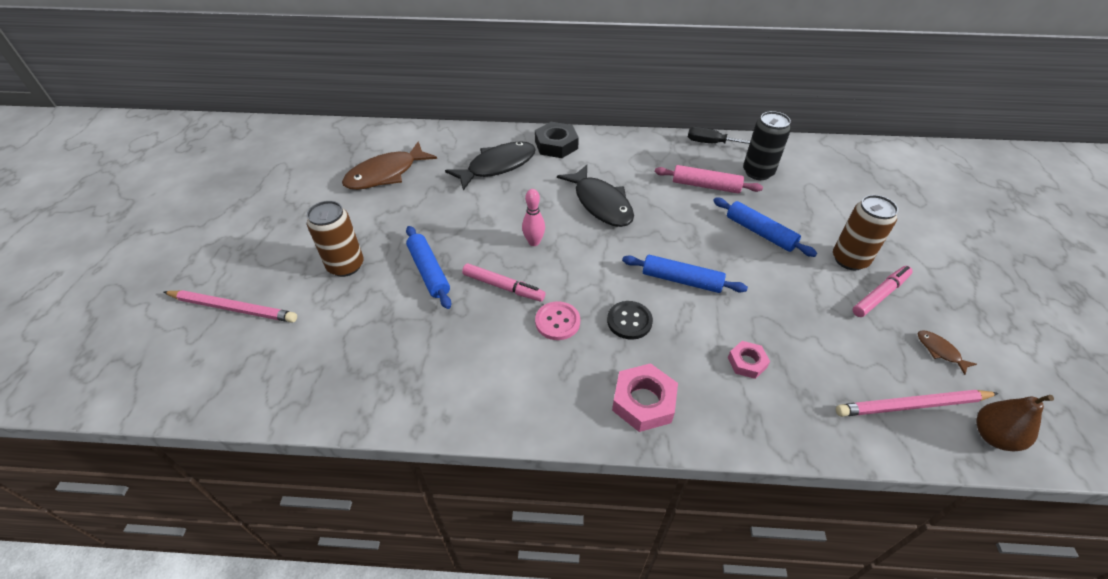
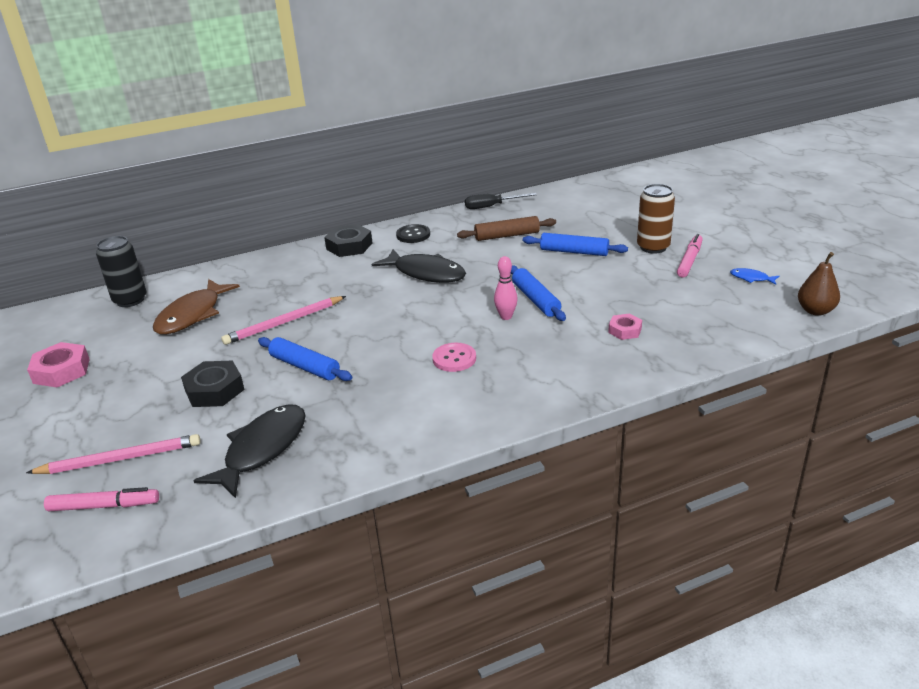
camera: 25 degrees left, 15 degrees down
brown can [307,201,364,277] -> black nut [181,360,245,407]
black fish [445,141,536,190] -> black fish moved to [193,404,306,498]
pink marker [462,263,545,302] -> pink marker moved to [44,487,159,511]
pink bowling pin [522,189,545,246] -> pink bowling pin moved to [494,256,518,320]
black button [607,301,653,340] -> black button moved to [396,224,430,243]
pink nut [612,363,678,432] -> pink nut moved to [27,342,90,387]
blue rolling pin [622,255,748,293] -> blue rolling pin turned 75 degrees clockwise [511,265,566,321]
pink rolling pin [655,165,763,194] -> brown rolling pin [457,216,556,241]
black can [743,111,791,180] -> black can moved to [96,236,147,307]
pink pencil [836,390,999,417] -> pink pencil moved to [221,296,346,345]
brown fish [918,331,977,375] -> blue fish [730,268,780,285]

